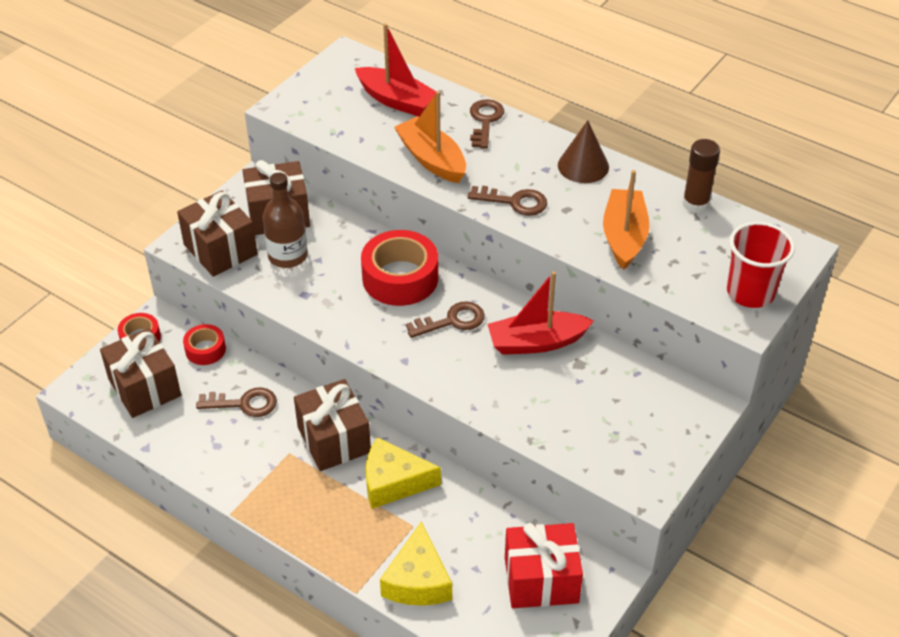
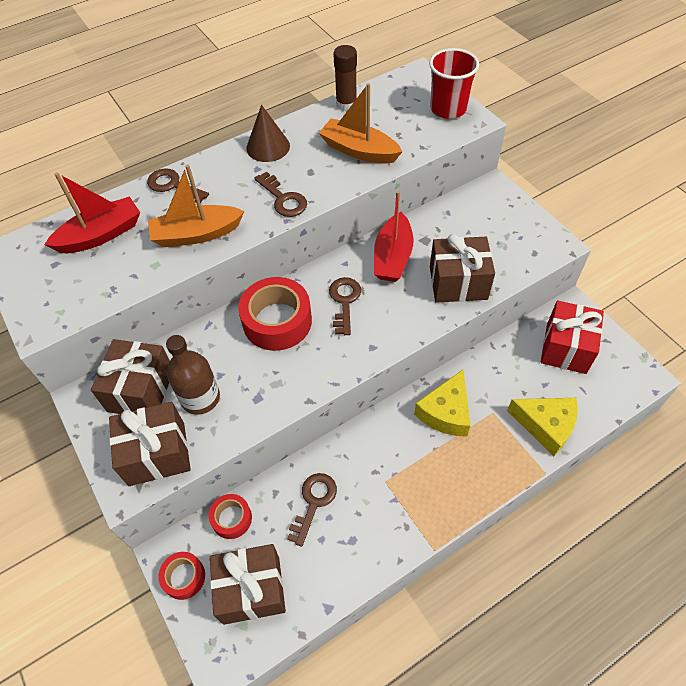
camera: 65 degrees left, 10 degrees up
brown gift [294,379,371,471] -> brown gift moved to [430,234,495,303]
brown key [468,186,547,216] -> brown key turned 105 degrees clockwise [254,171,307,217]

